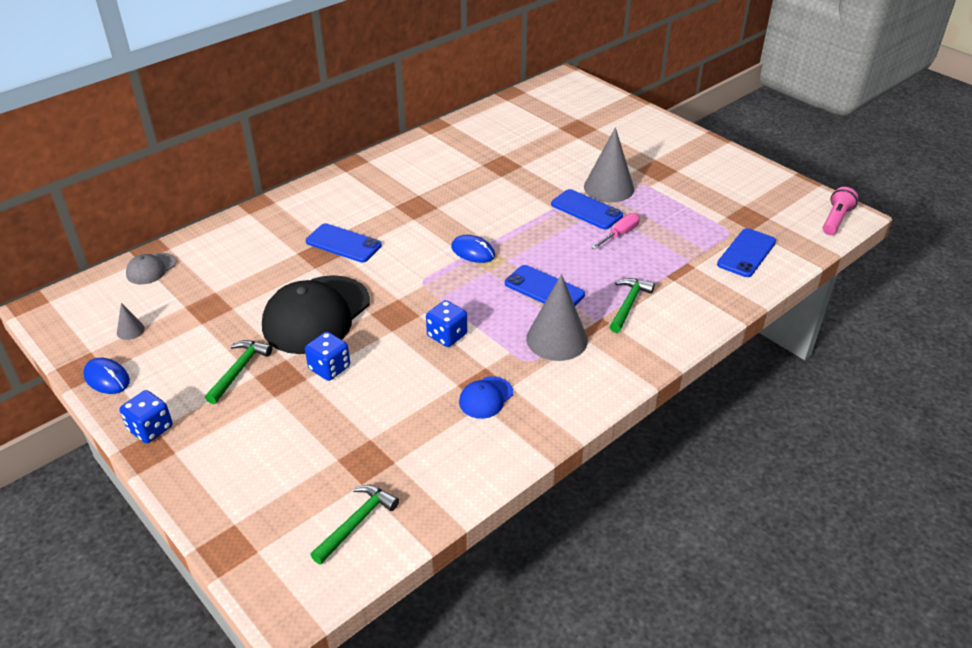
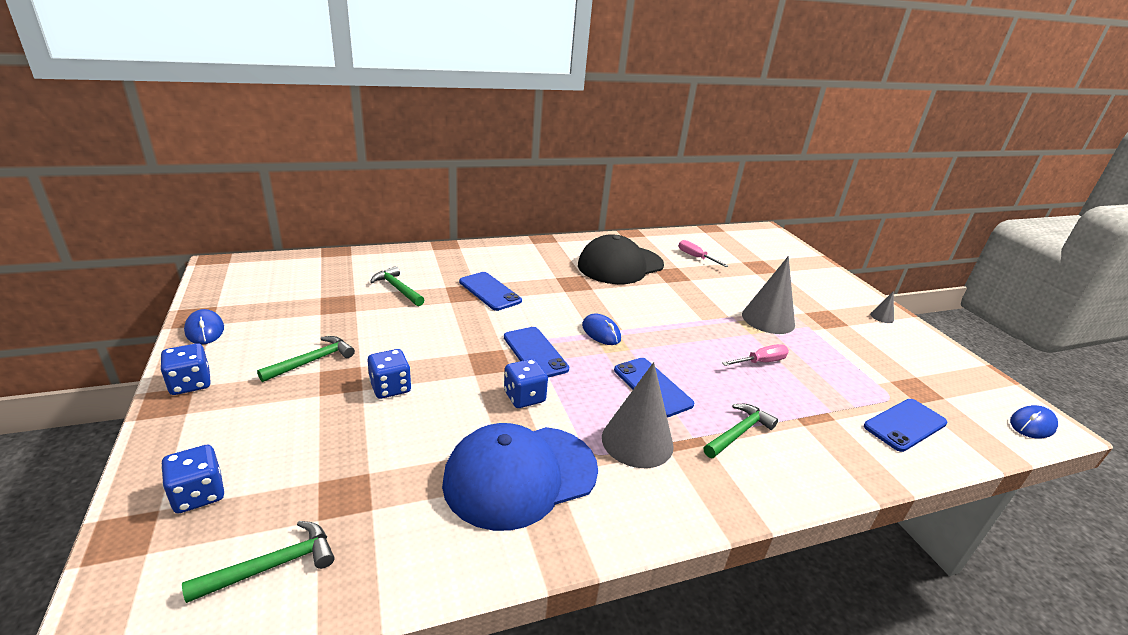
camera: 20 degrees right, 10 degrees down
grey cone [117,303,145,340] -> grey cone moved to [870,291,894,323]
grey cap [126,253,176,284] -> none
black cap [262,275,370,354] -> black cap moved to [578,234,664,284]
blue cap [459,376,513,419] -> blue cap [442,423,598,531], size x2.18
blue phone [551,189,623,229] -> blue phone moved to [504,327,569,378]
pink flashlight [823,187,858,235] -> blue mouse [1010,405,1058,439]
none -> blue dice [161,445,224,513]
none -> green hammer [370,266,424,306]
none -> pink screwdriver [679,240,728,267]

